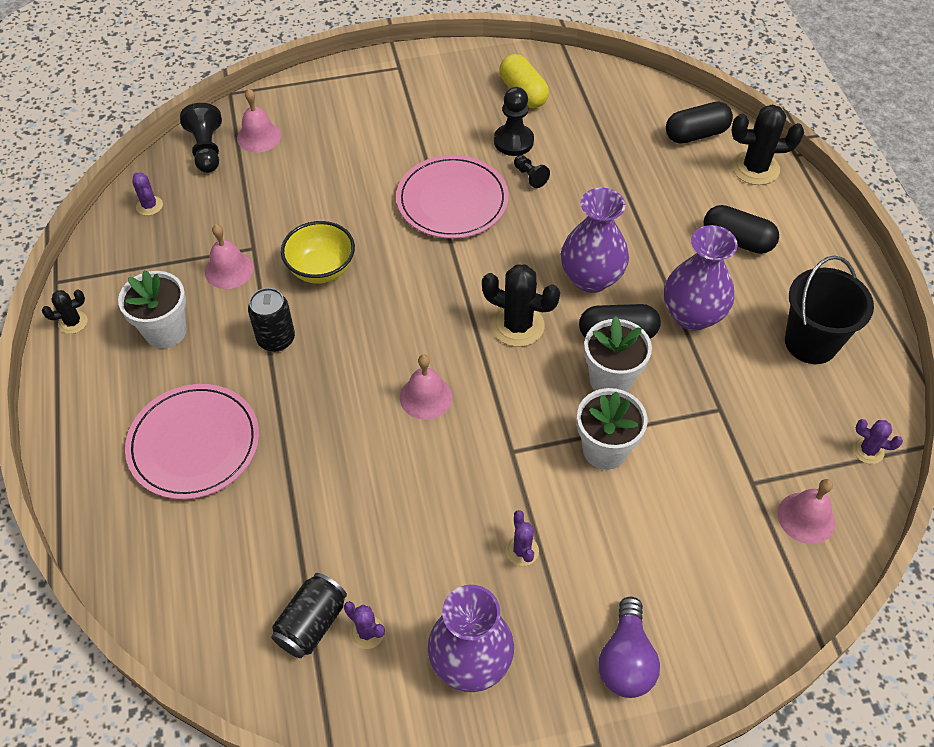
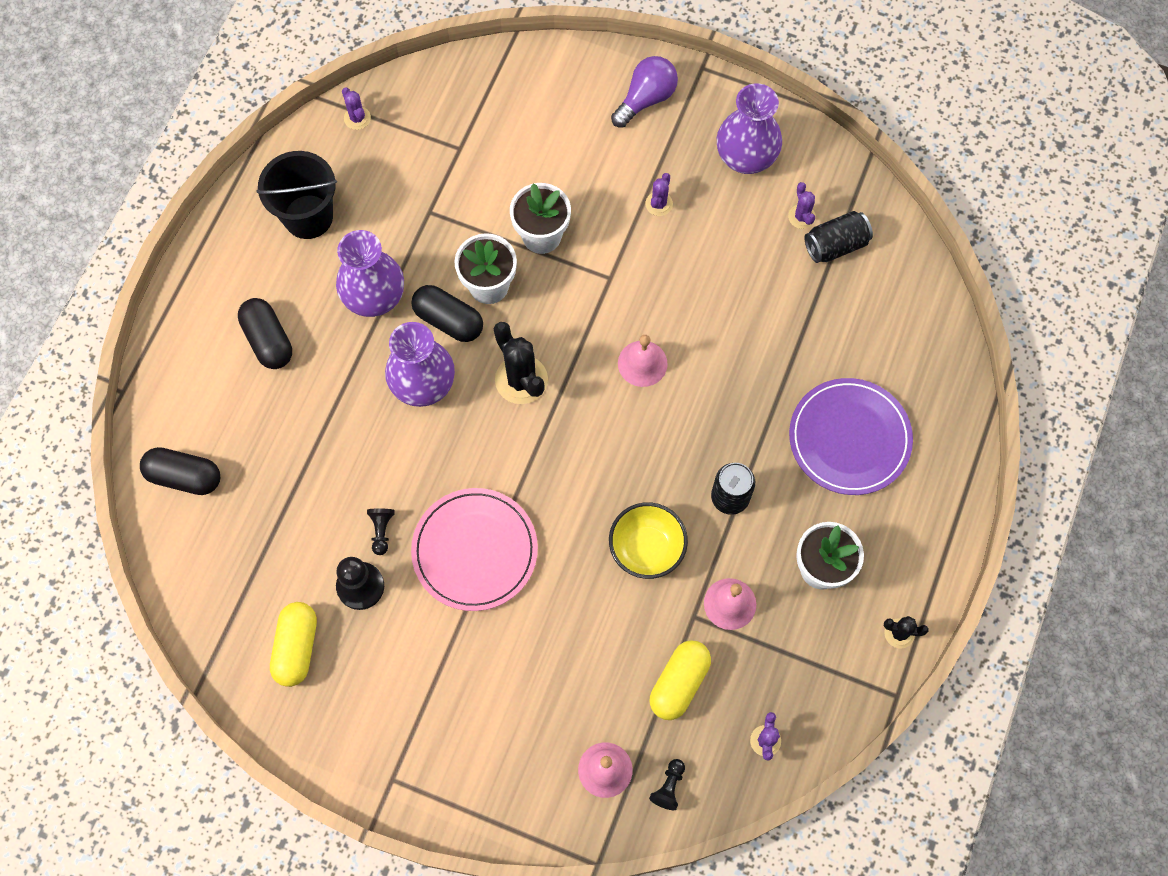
camera: 145 degrees left, 15 degrees up
pink plate [125,384,259,499] -> purple plate [789,378,913,495]
black pawn [180,103,222,173] -> black pawn [649,759,685,810], size x0.58
black cactus [731,105,804,185] -> none
pink bell [778,479,835,544] -> none
none -> yellow capsule [650,640,711,720]

